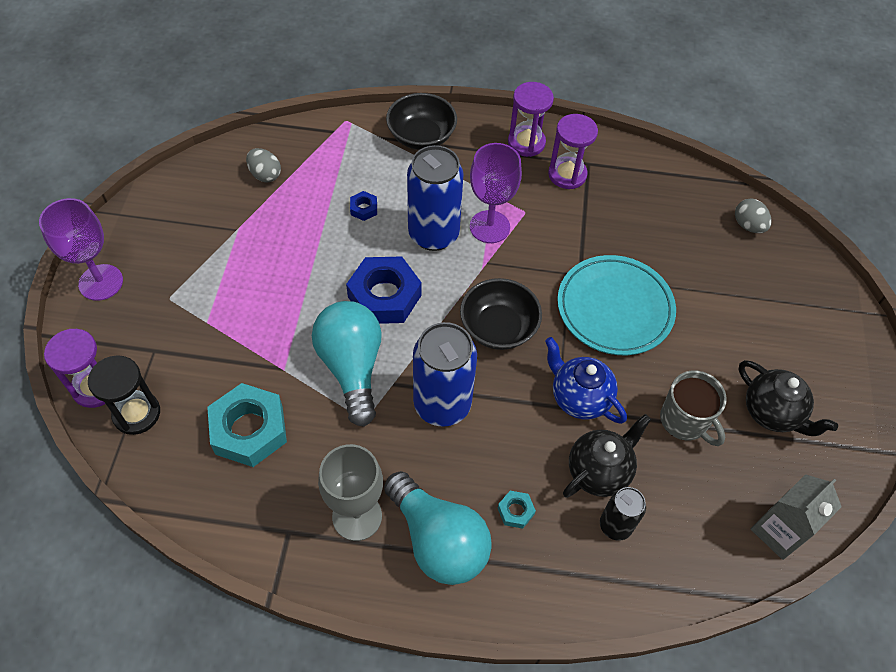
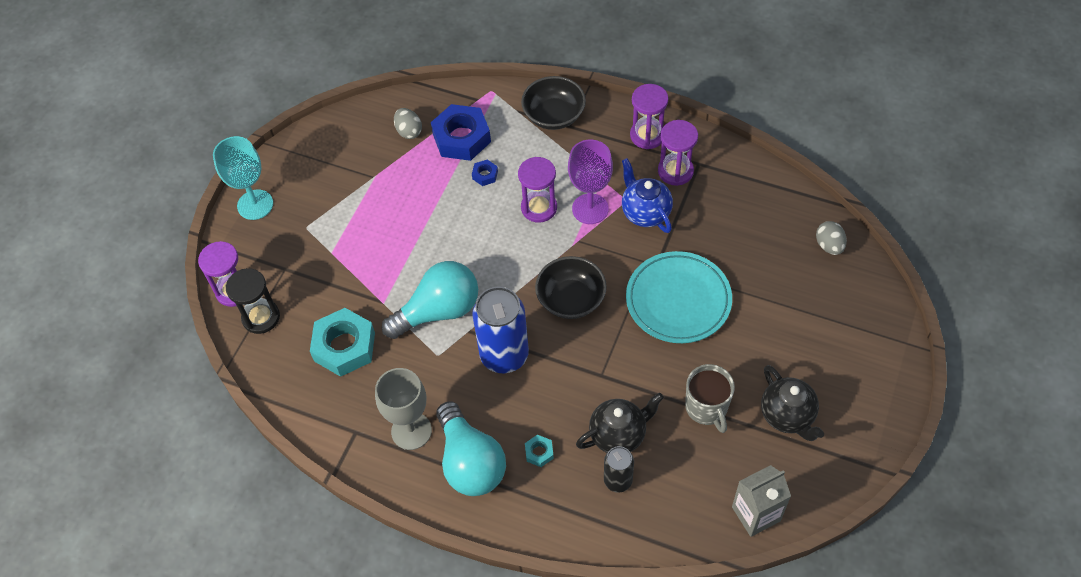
camera: 20 degrees right, 0 degrees up
purple goblet [39,198,123,301] -> turquoise goblet [213,136,273,220]
turquoise light bulb [312,301,382,427] -> turquoise light bulb turned 60 degrees clockwise [382,261,478,339]
blue nut [346,257,422,324] -> blue nut moved to [431,104,491,161]
blue can [407,145,464,251] -> purple hourglass [518,157,557,223]
blue teapot [545,337,627,424] -> blue teapot moved to [622,158,673,233]

